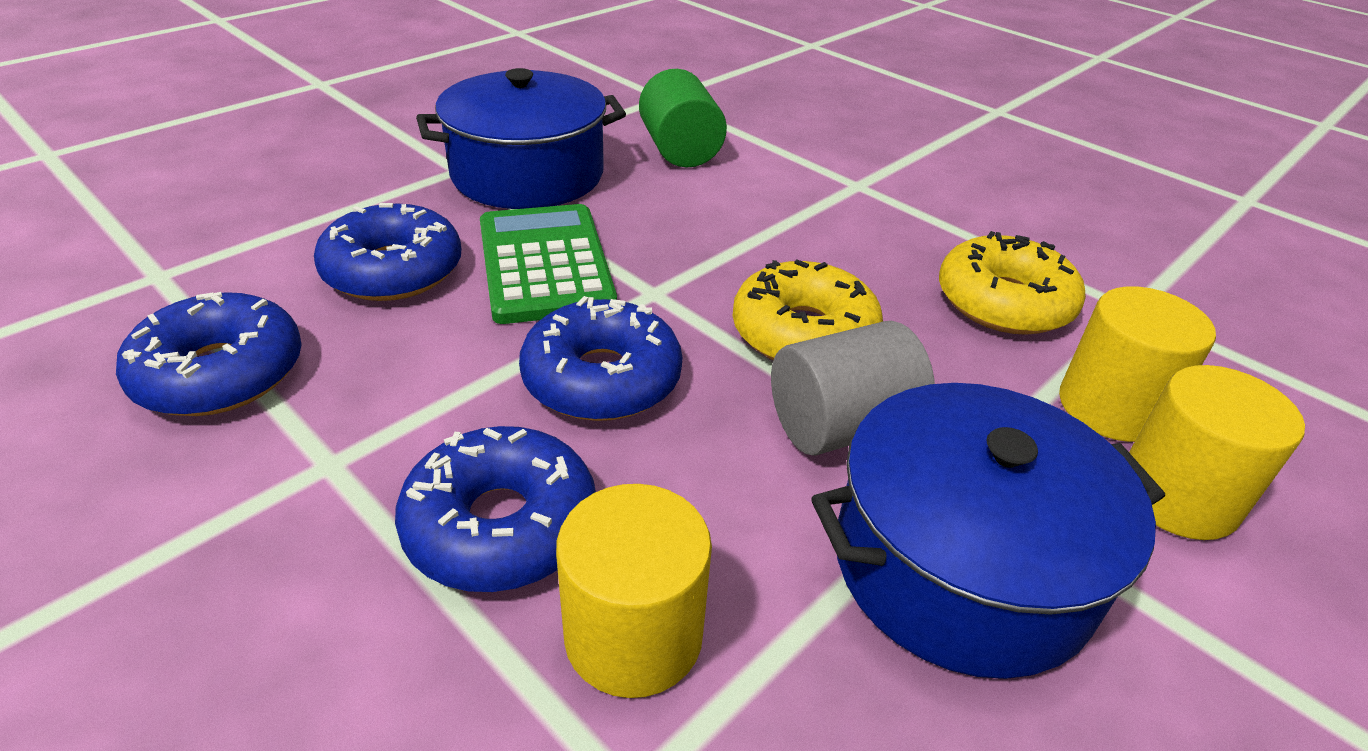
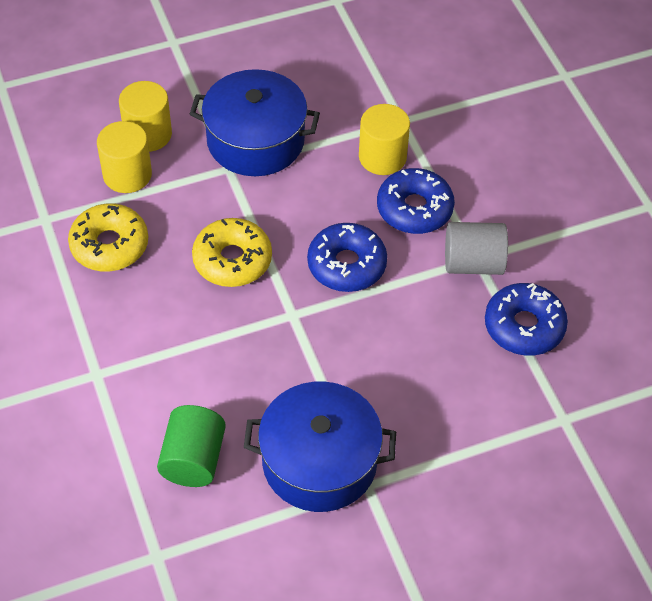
camera: 155 degrees left, 15 degrees up
blue donut [314,203,462,301] -> none
green calculator [480,204,617,324] -> none
grey cylinder [771,321,935,456] -> grey cylinder moved to [445,222,508,275]

